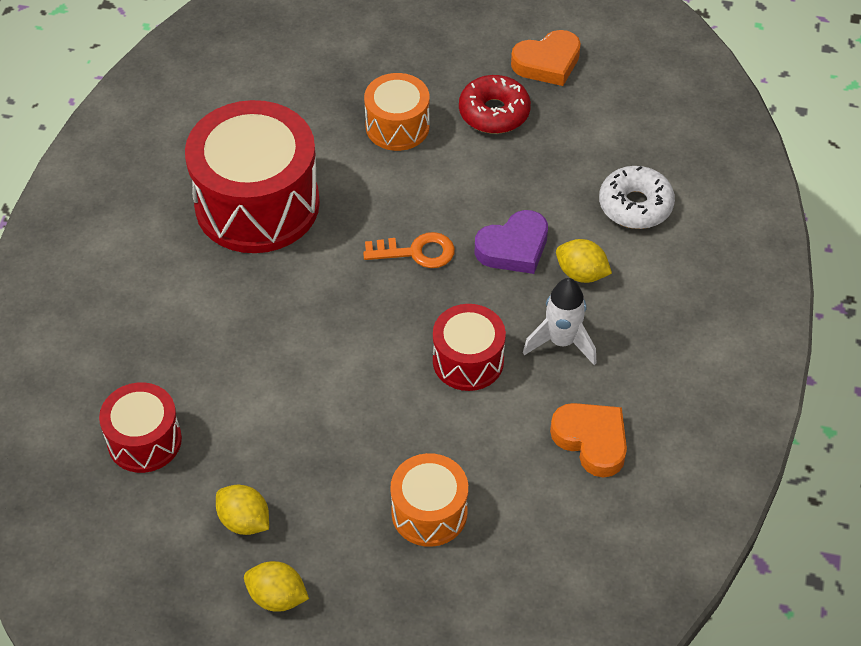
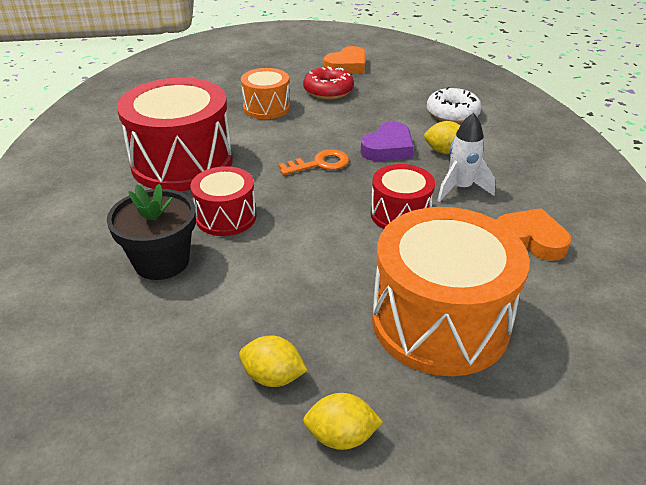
camera: 20 degrees left, 15 degrees down
red drum [99,382,182,473] -> red drum moved to [191,166,256,236]
orange drum [390,453,468,547] -> orange drum [372,207,530,376], size x1.87
none -> black flower pot [107,184,196,280]

